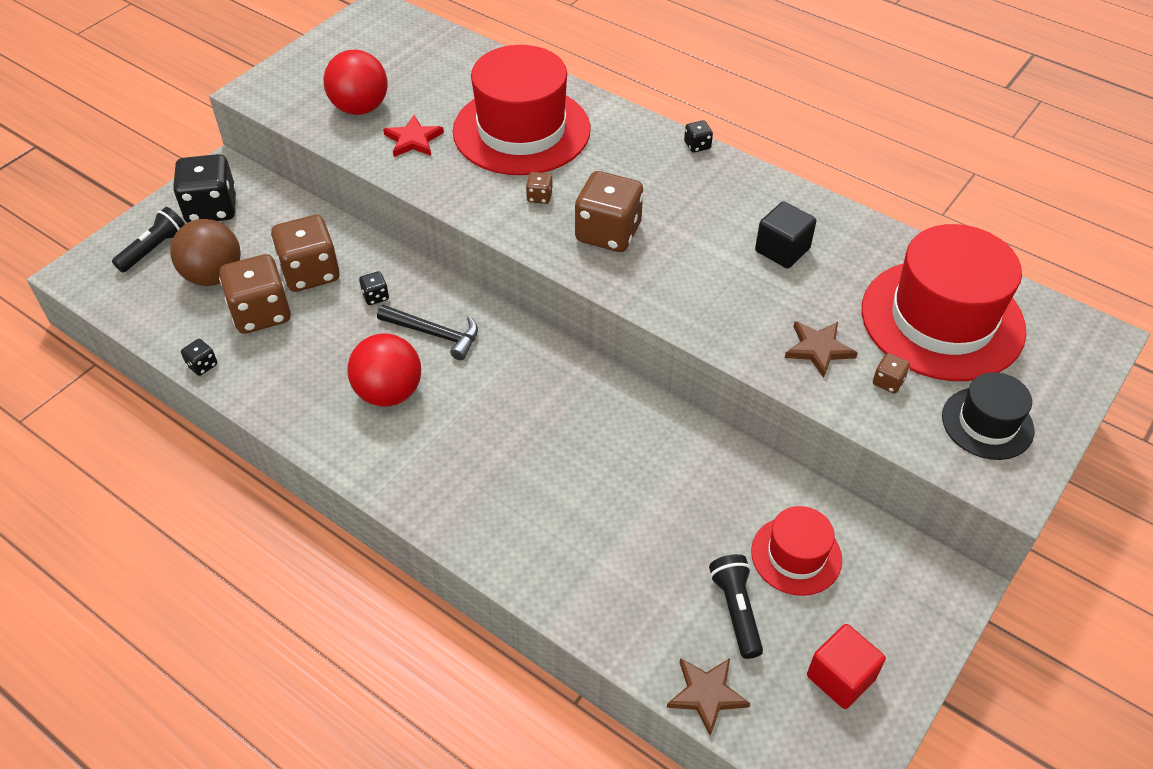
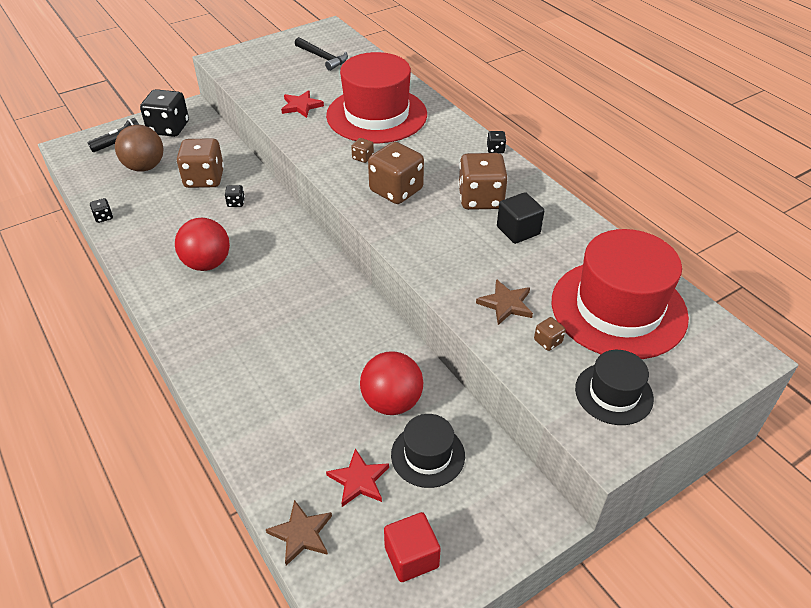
camera: 20 degrees right, 5 degrees down
brown dice [219,254,291,334] -> brown dice moved to [458,153,508,210]
red ball [323,50,388,115] -> red ball moved to [360,351,423,415]
black hammer [377,305,478,360] -> black hammer moved to [295,37,348,71]
black flashlight [709,554,763,659] -> red star [326,448,389,507]
red hat [751,506,842,596] -> black hat [391,414,465,488]

